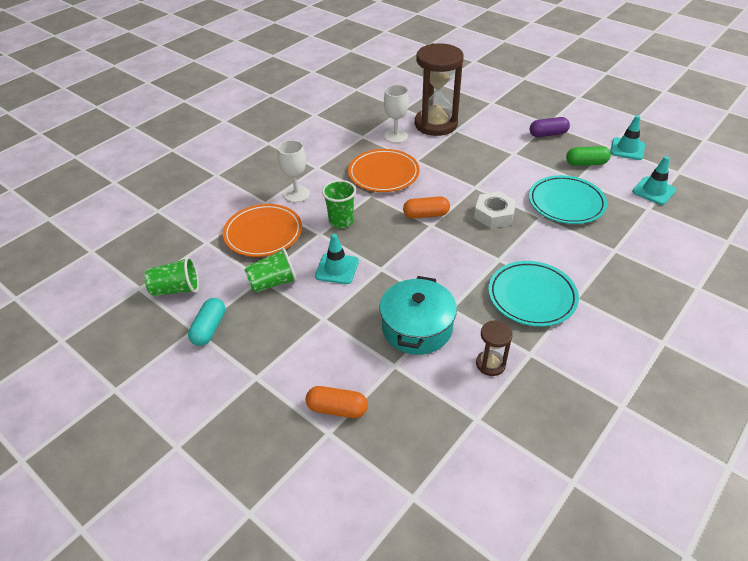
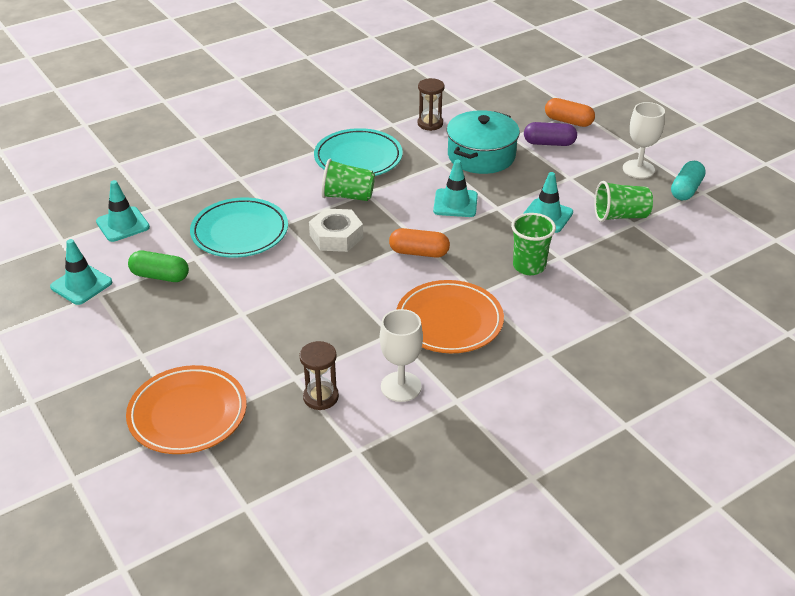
camera: 165 degrees left, 5 degrees down
green cup [144,257,199,296] -> green cup moved to [322,159,375,201]
orange plate [223,204,302,257] -> orange plate moved to [126,365,247,454]
white goblet [278,140,310,203] -> white goblet moved to [623,102,665,178]
brown hourglass [415,43,464,136] -> brown hourglass [299,341,339,410], size x0.46
purple capsule [530,117,570,137] -> purple capsule moved to [524,122,577,146]
none -> turquoise traffic cone [433,160,478,217]

